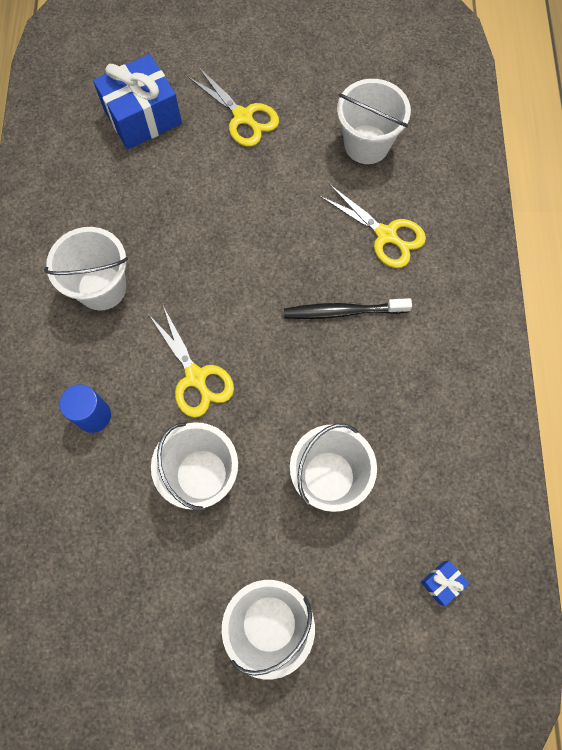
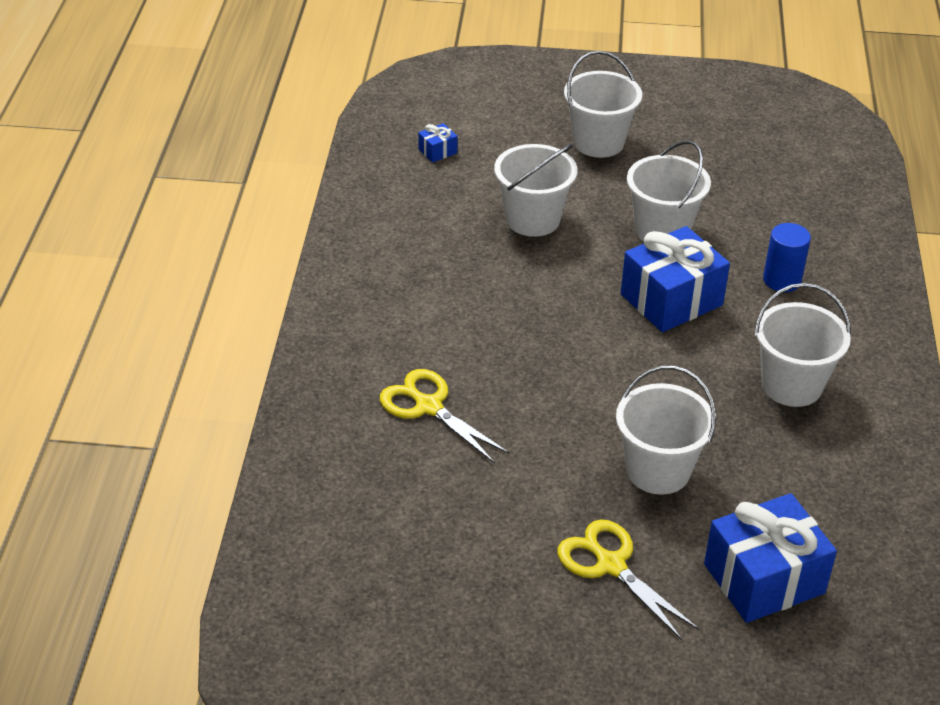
camera: 175 degrees left, 30 degrees down
yellow scissors [149,306,234,418] -> blue gift [621,226,730,332]
black toothbrush [284,298,412,319] -> none
white bucket [337,79,411,164] -> white bucket moved to [616,366,716,495]

